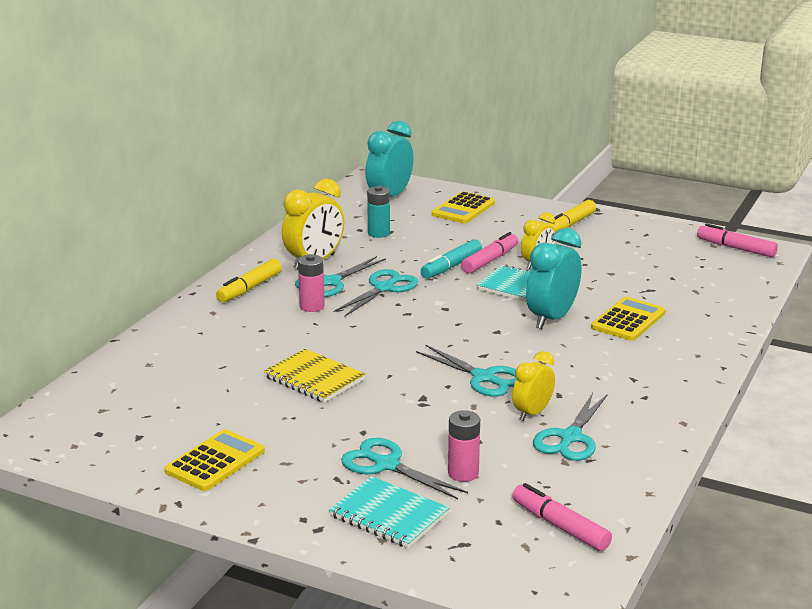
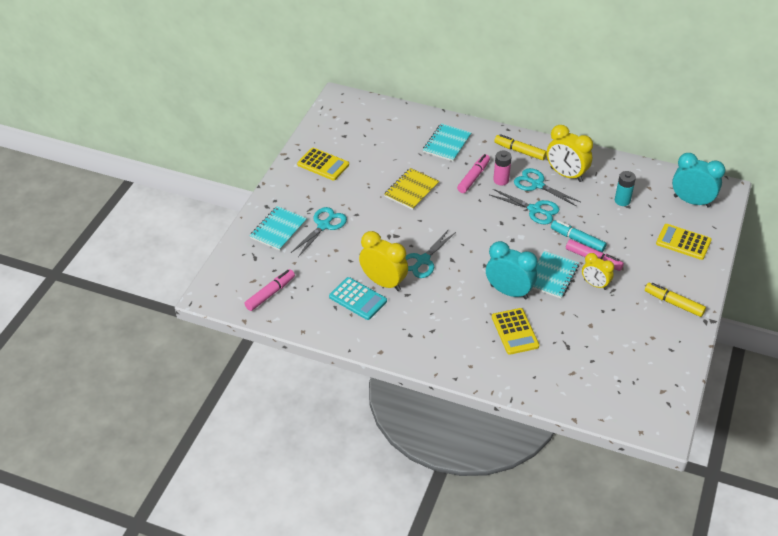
camera: 85 degrees right, 20 degrees up
pink battery [448,410,480,482] -> none
yellow clock [512,351,555,421] -> yellow clock [359,231,408,291], size x1.61
turquoise scissors [533,393,608,461] -> turquoise calculator [329,277,387,320]
yellow calculator [591,297,665,341] -> yellow calculator turned 45 degrees clockwise [492,308,539,355]
pink marker [697,223,778,257] -> pink marker moved to [457,154,490,193]
none -> turquoise notebook [423,123,471,162]

